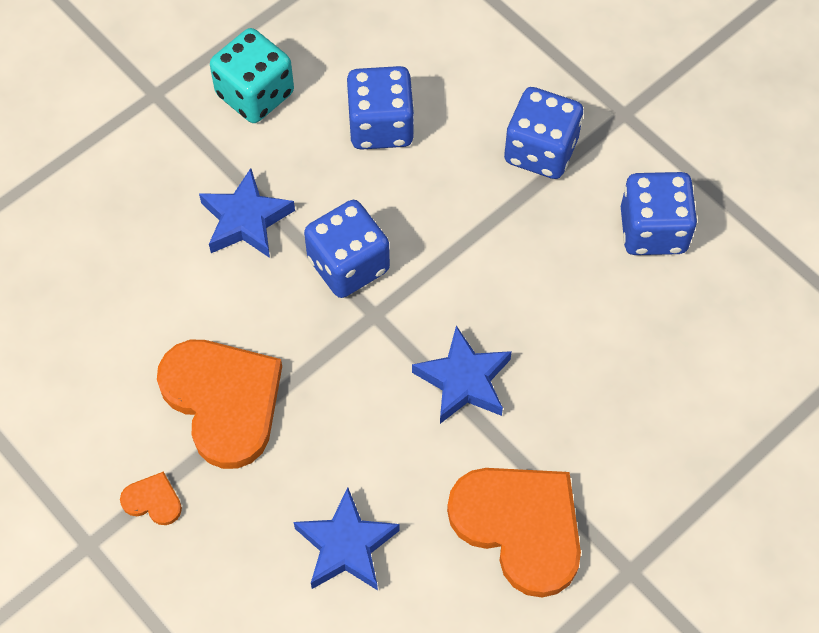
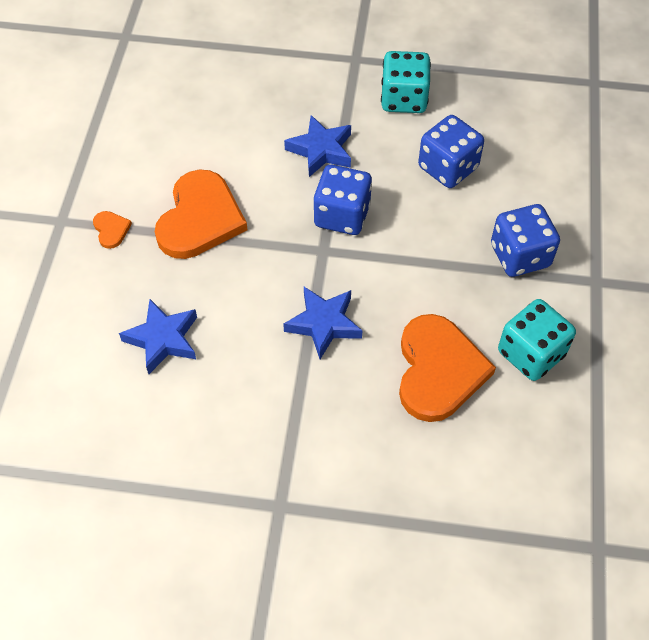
camera: 50 degrees right, 5 degrees down
orange heart [447,468,581,597] -> orange heart moved to [399,314,496,422]
blue dice [621,172,697,255] -> turquoise dice [498,299,576,381]

